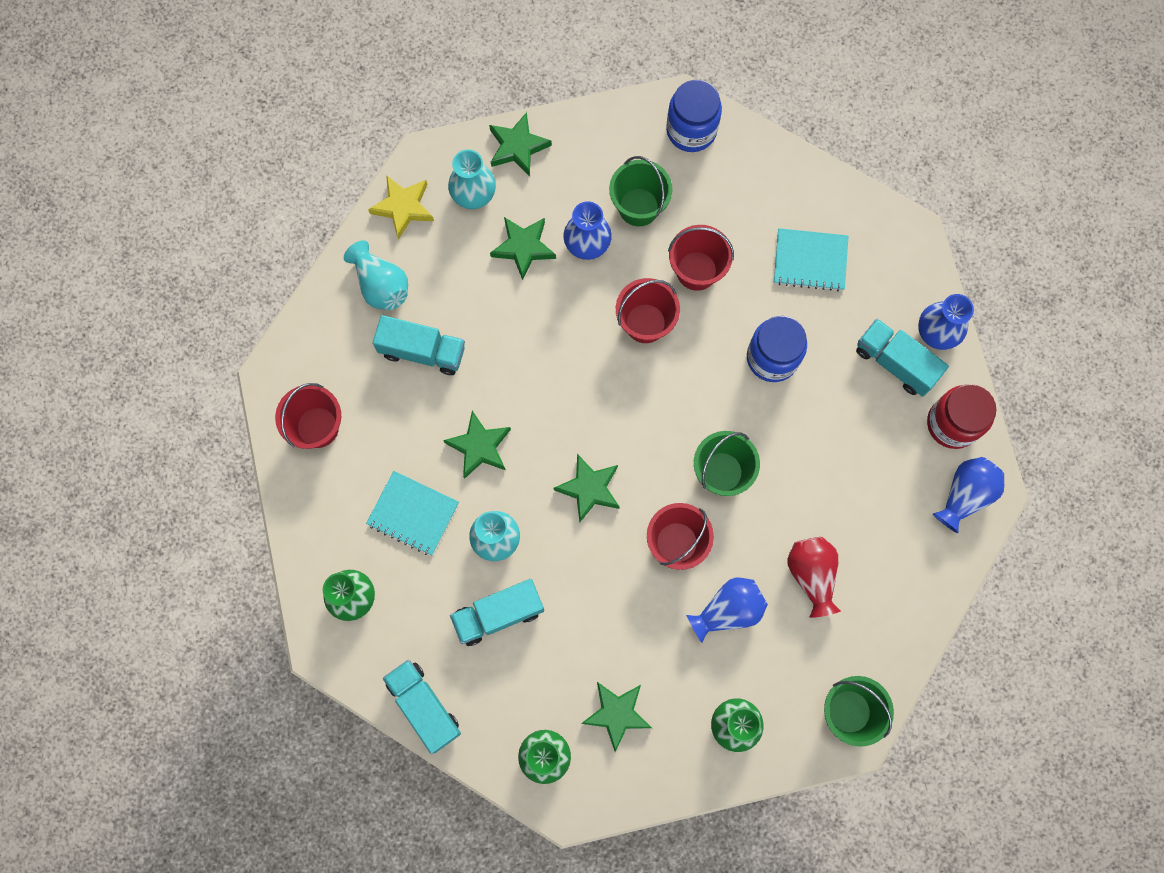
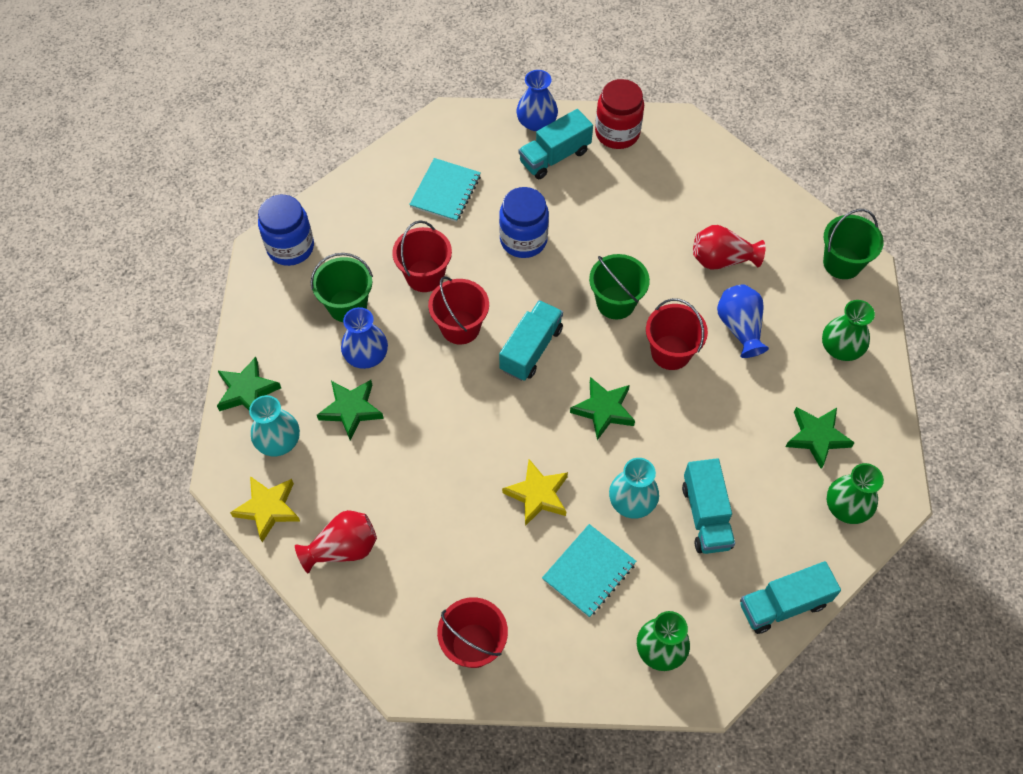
camera: 75 degrees left, 15 degrees down
turquoise vase [344,240,408,310] -> red vase [295,510,377,573]
turquoise truck [373,315,465,375] -> turquoise truck moved to [499,300,563,381]
green star [443,411,511,479] -> yellow star [502,459,568,526]
blue vase [933,457,1004,533] -> none

